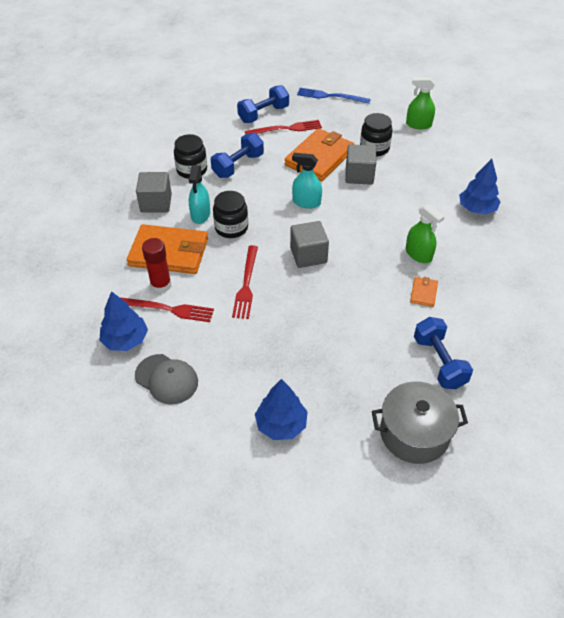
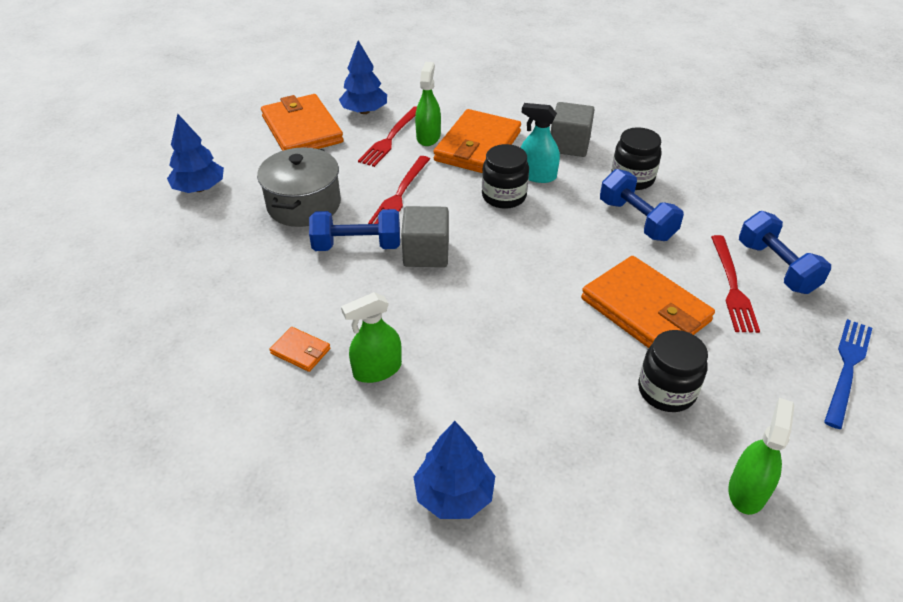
camera: 105 degrees right, 5 degrees down
grey cap [135,354,198,405] -> orange wallet [261,94,344,151]
red glue stick [142,238,171,293] -> green spray bottle [415,62,441,146]
red fork [232,245,258,319] -> red fork turned 90 degrees counterclockwise [368,156,430,224]
turquoise spray bottle [292,153,322,209] -> none
grey cube [345,144,376,185] -> none
grey pot [372,381,468,464] -> grey pot moved to [257,147,341,227]
blue dumbbell [414,317,473,389] -> blue dumbbell moved to [309,209,400,251]

